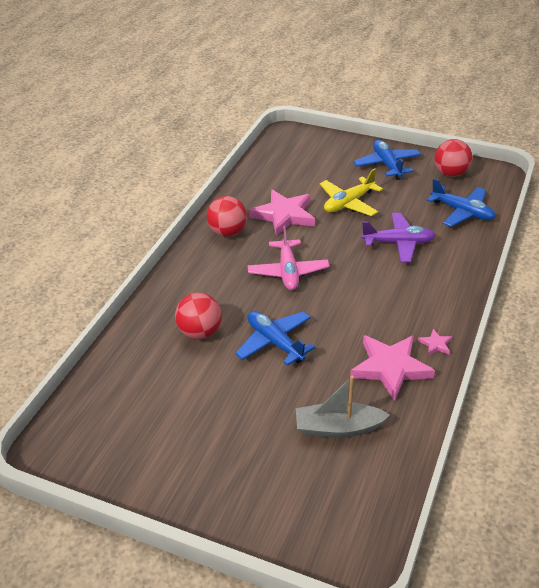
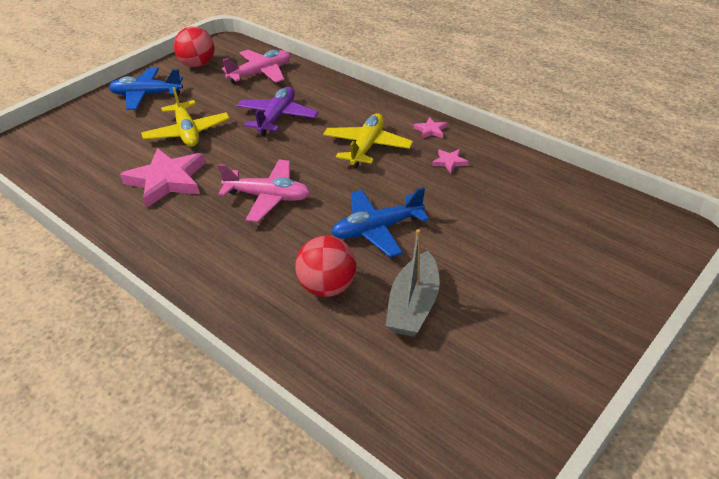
camera: 70 degrees left, 0 degrees up
red ball [207,196,247,237] -> none
grey boat [296,376,390,437] -> grey boat moved to [386,229,440,337]
pink star [350,335,435,401] -> pink star [432,149,469,173], size x0.43
blue plane [427,179,496,227] -> pink plane [222,50,291,84]
none -> yellow plane [323,114,413,168]

